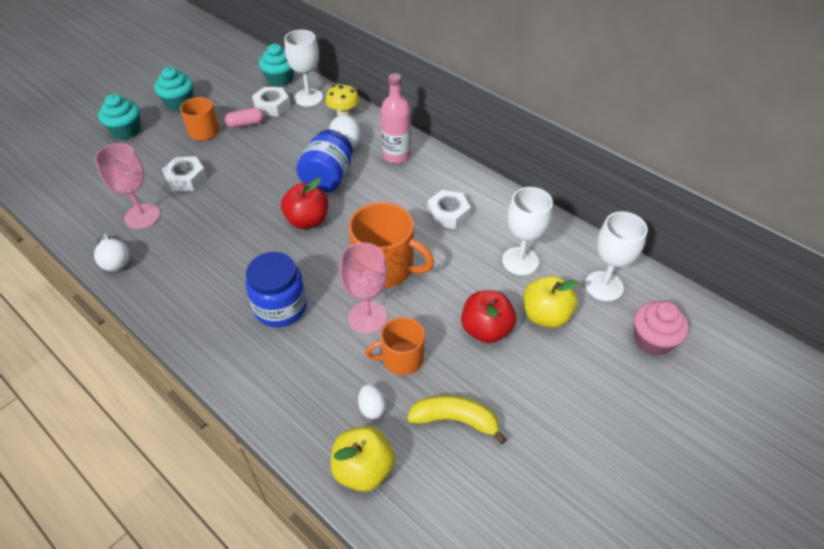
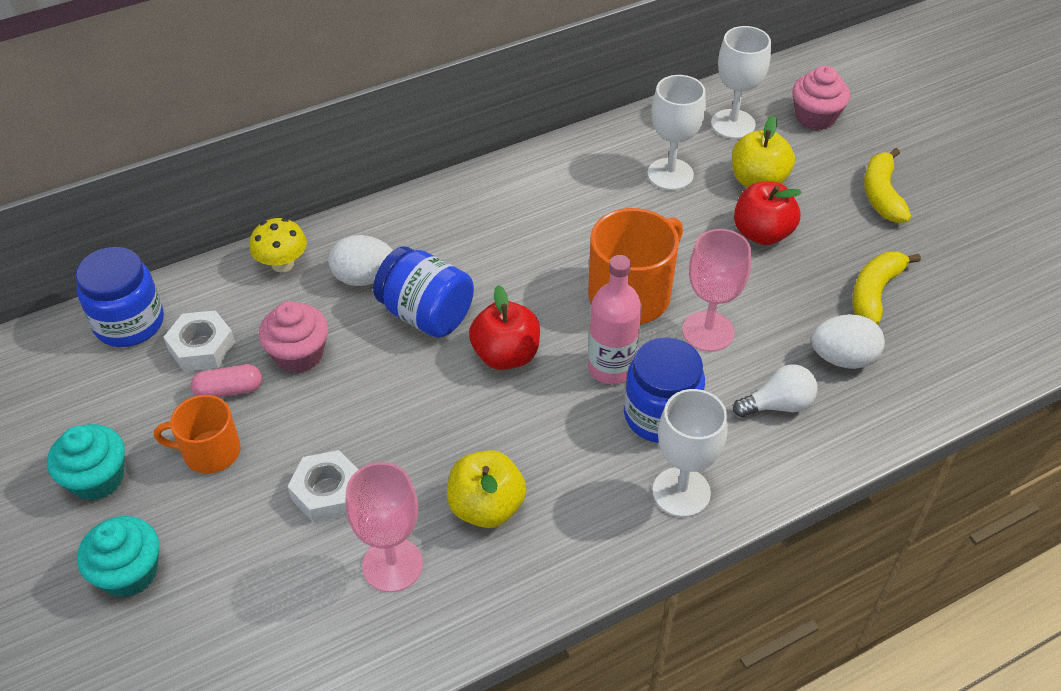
camera: 70 degrees left, 0 degrees up
white light bulb [94,234,130,271] -> white light bulb moved to [733,364,817,417]
pink capsule [225,108,264,128] -> pink capsule turned 75 degrees clockwise [191,364,262,397]
turquoise cupcake [259,44,294,87] -> blue jar [75,247,164,347]
white goblet [285,30,323,107] -> white goblet moved to [653,389,728,517]
yellow apple [331,426,395,492] -> yellow apple moved to [447,450,526,528]
white egg [358,384,386,419] -> white egg [811,314,885,369], size x1.65
orange mug [365,317,425,375] -> none
pink bottle [381,73,411,163] -> pink bottle moved to [588,255,642,384]
white nut [427,190,471,229] -> none
none -> pink cupcake [259,301,328,373]
none -> yellow banana [864,148,911,223]

